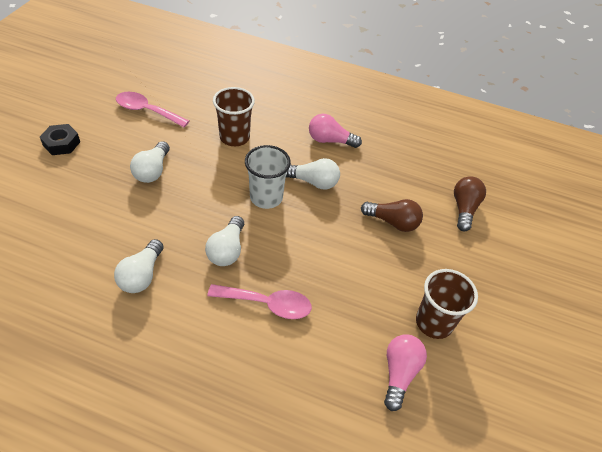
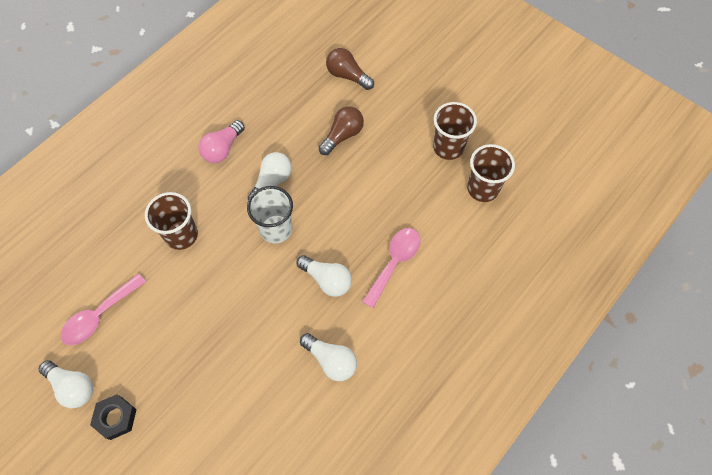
camera: 65 degrees left, 15 degrees up
white light bulb [130,141,170,183] -> white light bulb moved to [38,360,93,408]
pink light bulb [384,334,427,411] -> brown cup [467,144,515,202]

